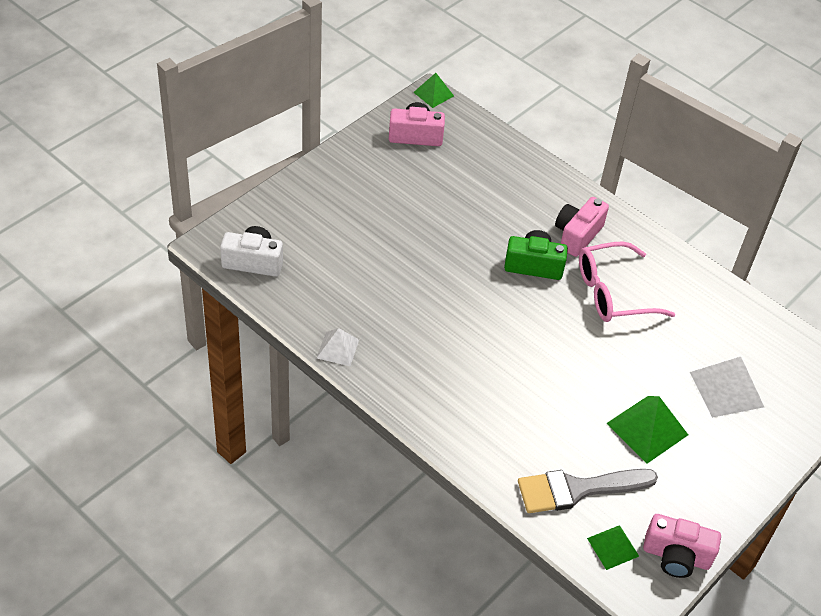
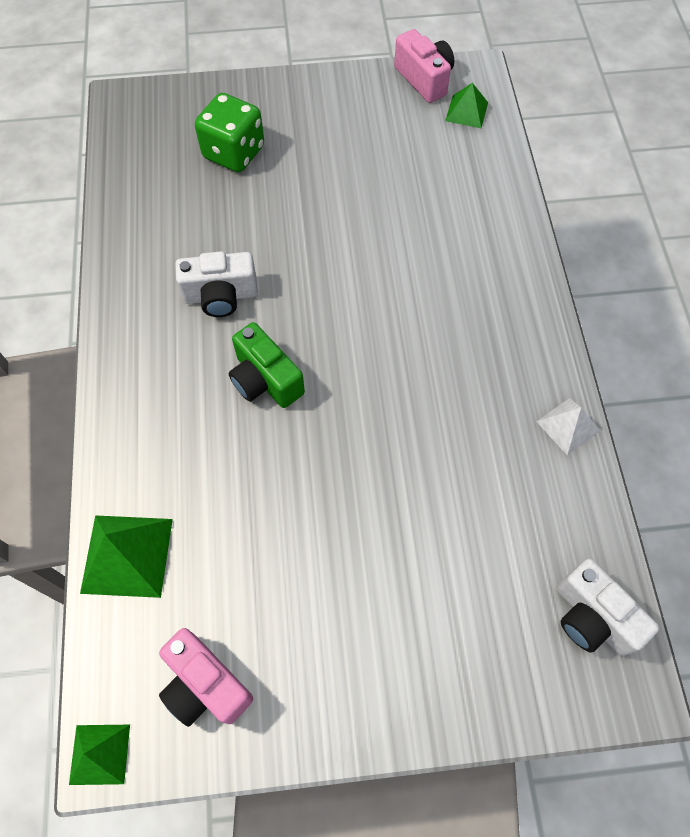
camera: 135 degrees left, 15 degrees up
grey brush [518,469,658,513] -> none
pink camera [555,197,609,257] -> none
pink glasses [579,241,675,322] -> white camera [175,251,258,317]
green pyramid [606,396,688,464] -> green pyramid moved to [80,515,173,598]
white pyramid [690,357,764,418] -> green dice [195,93,264,172]

